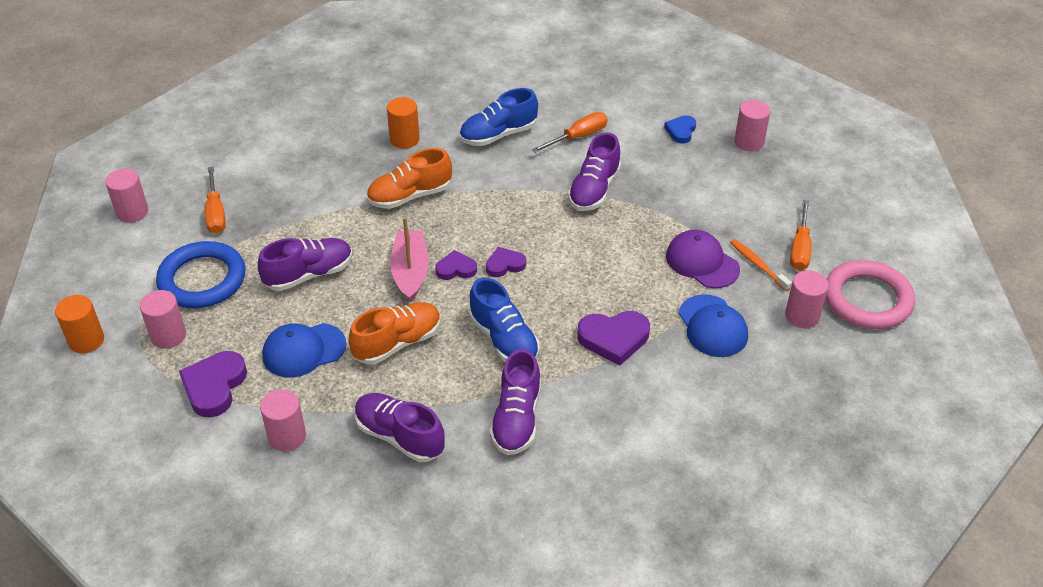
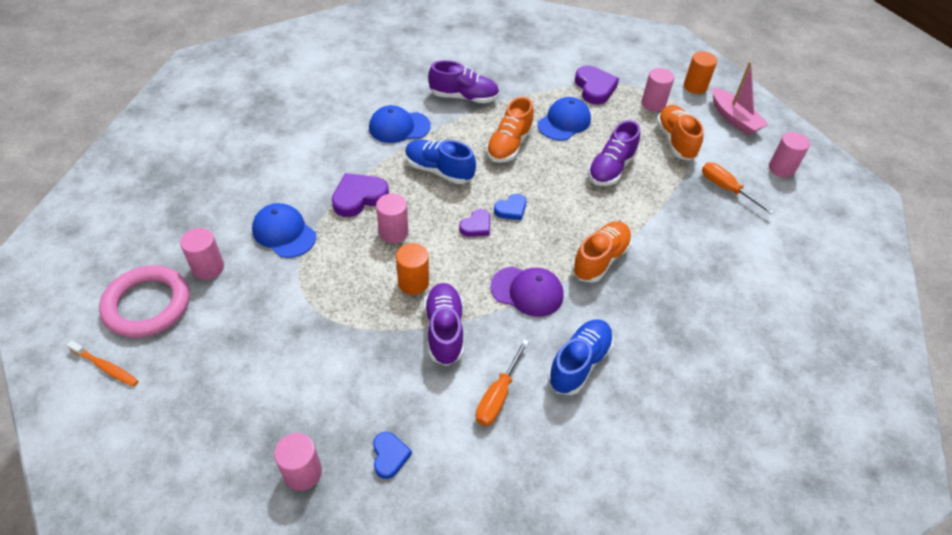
camera: 150 degrees right, 5 degrees up
blue ring [156,241,245,308] -> orange shoe [656,105,704,161]
pink cylinder [260,389,306,452] -> pink cylinder moved to [376,193,408,243]
orange cylinder [387,97,420,149] -> orange cylinder moved to [396,243,429,295]
pink boat [390,217,429,303] -> pink boat moved to [713,62,769,135]
purple heart [435,250,477,280] -> blue heart [494,194,526,220]
purple shoe [490,349,541,455] -> blue cap [369,105,431,143]
purple cap [666,230,740,288] -> purple cap moved to [490,266,564,317]
orange toothbrush [730,239,792,291] -> orange toothbrush moved to [67,341,139,387]
orange screwdriver [790,200,812,271] -> none

